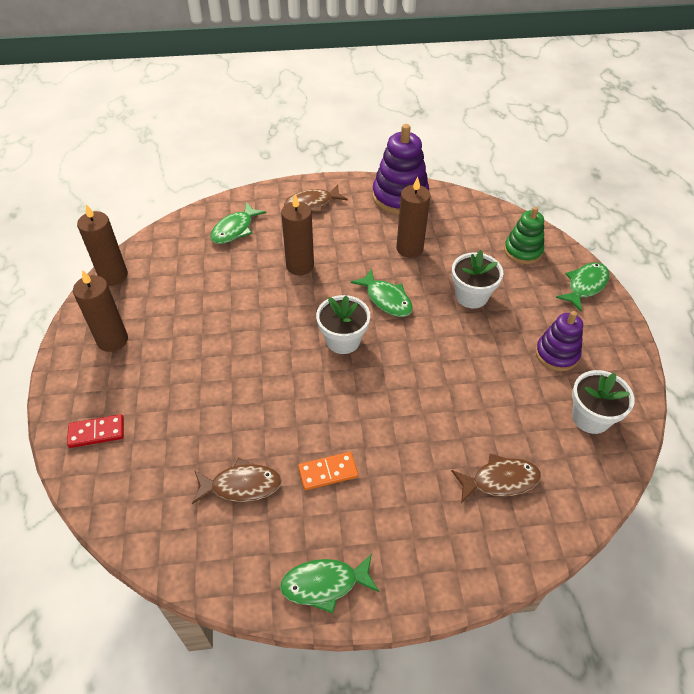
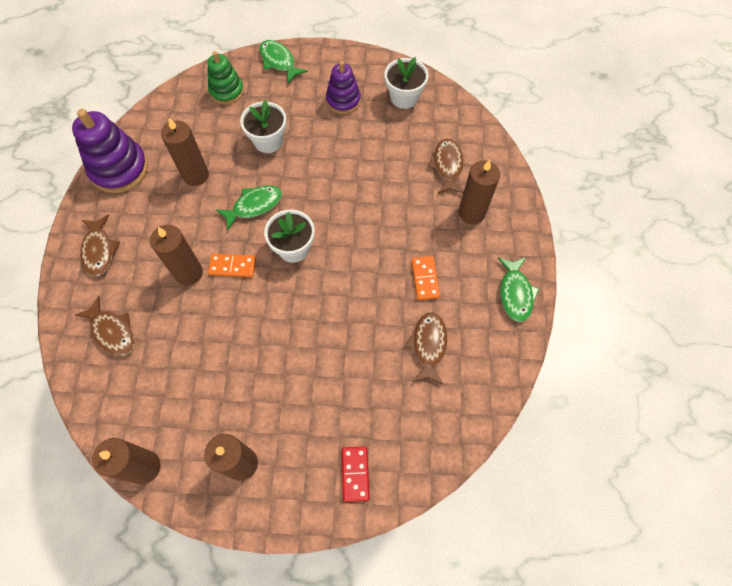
camera: 80 degrees left, 15 degrees up
green fish [210,202,266,244] -> brown fish [75,296,135,356]
none -> orange domino [208,254,256,277]
none -> brown candle [459,159,500,224]

